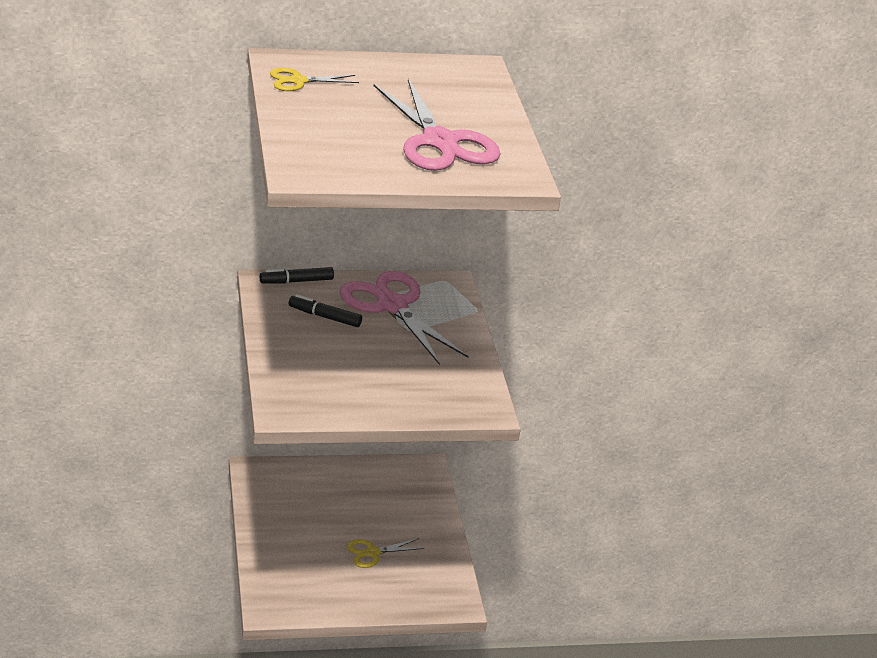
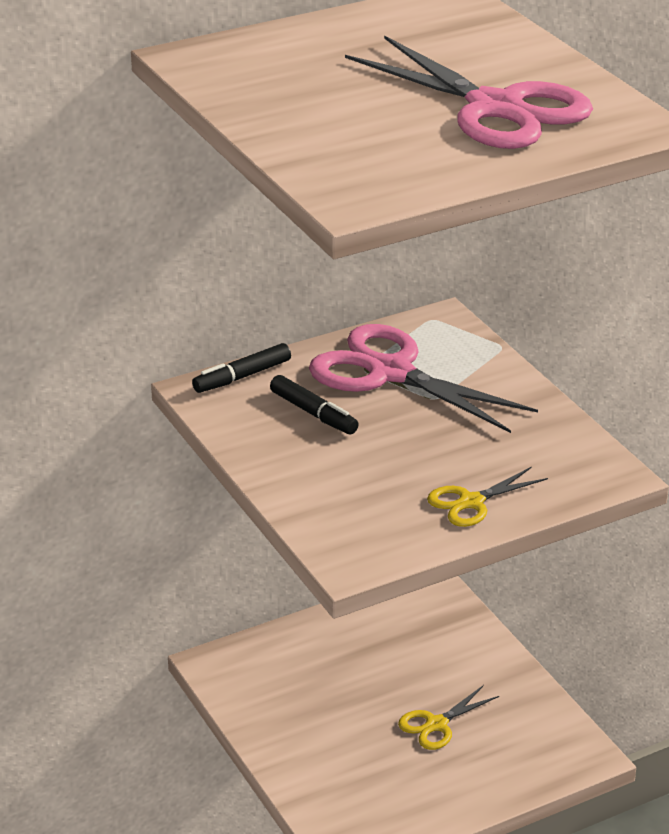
camera: 15 degrees left, 0 degrees up
yellow scissors [270,68,359,91] -> yellow scissors moved to [427,467,548,527]
black marker [289,294,362,327] -> black marker turned 135 degrees counterclockwise [270,375,359,434]

